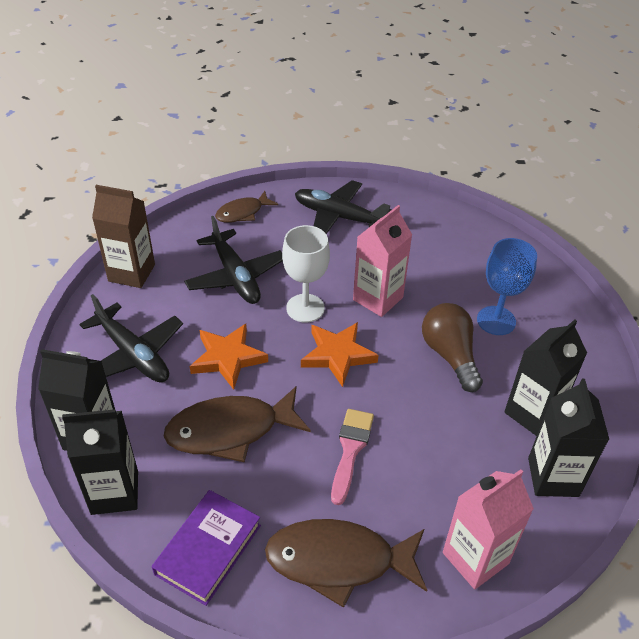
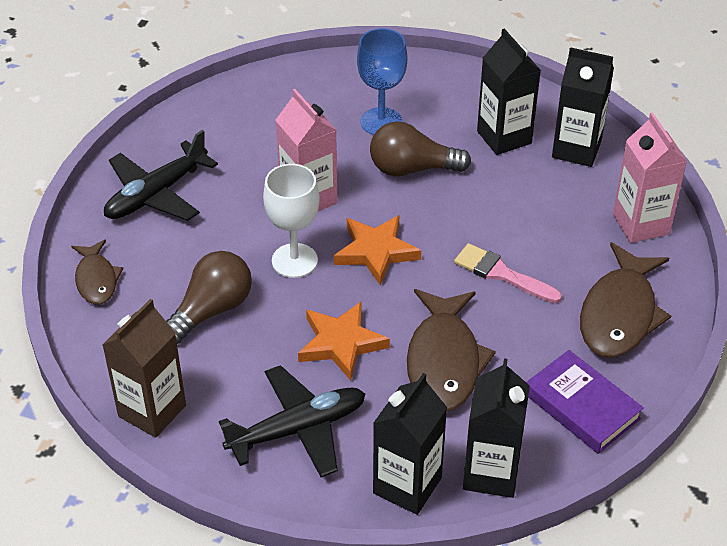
camera: 70 degrees left, 0 degrees up
black plane [184,216,283,304] -> brown light bulb [166,251,252,344]

